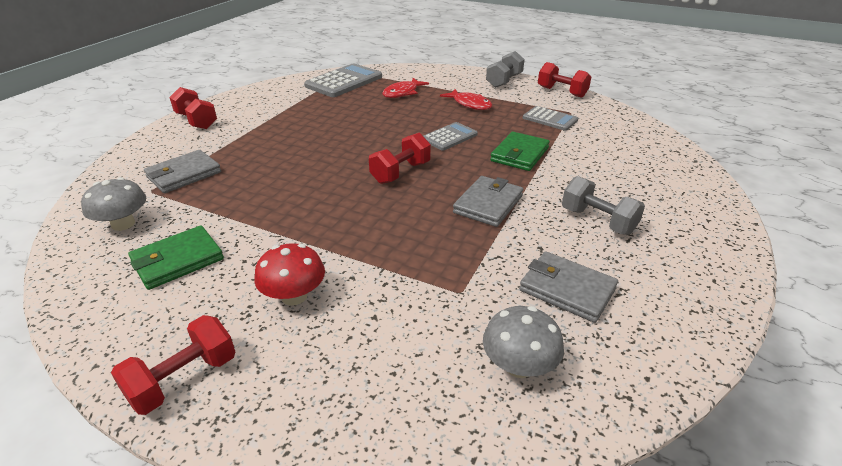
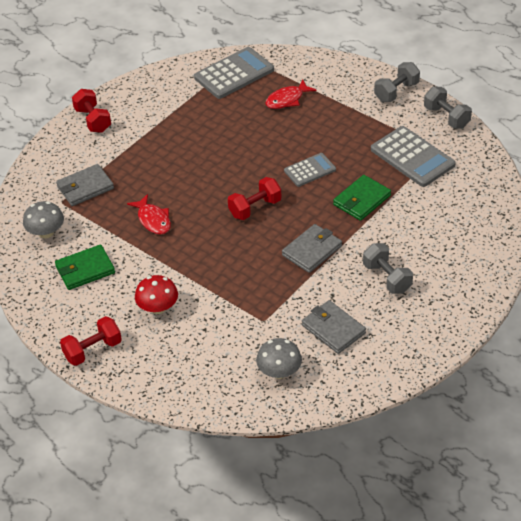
camera: 15 degrees right, 10 degrees up
red fish [440,89,492,110] -> red fish moved to [127,194,171,234]
grey calculator [523,106,578,131] -> grey calculator [371,126,456,187], size x1.67
red dumbbell [538,62,591,98] -> grey dumbbell [424,86,472,129]

